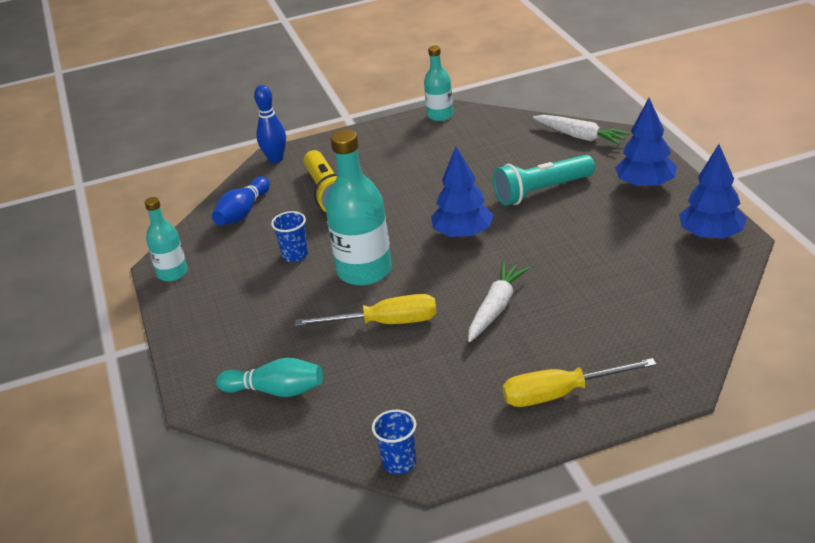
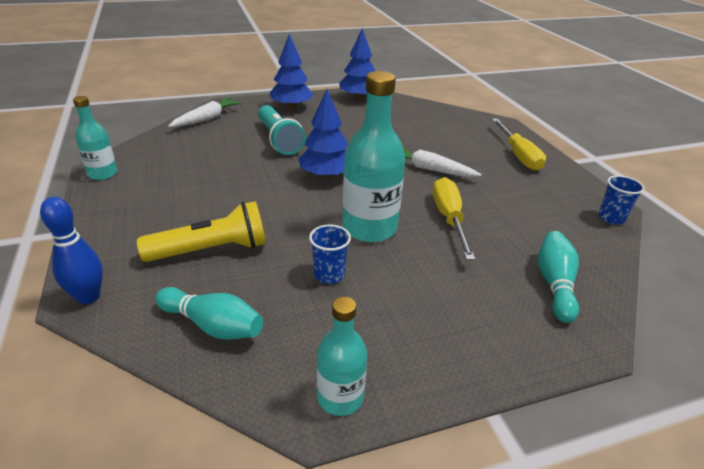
camera: 95 degrees left, 0 degrees up
blue bowling pin [212,177,270,225] -> turquoise bowling pin [155,287,263,340]

